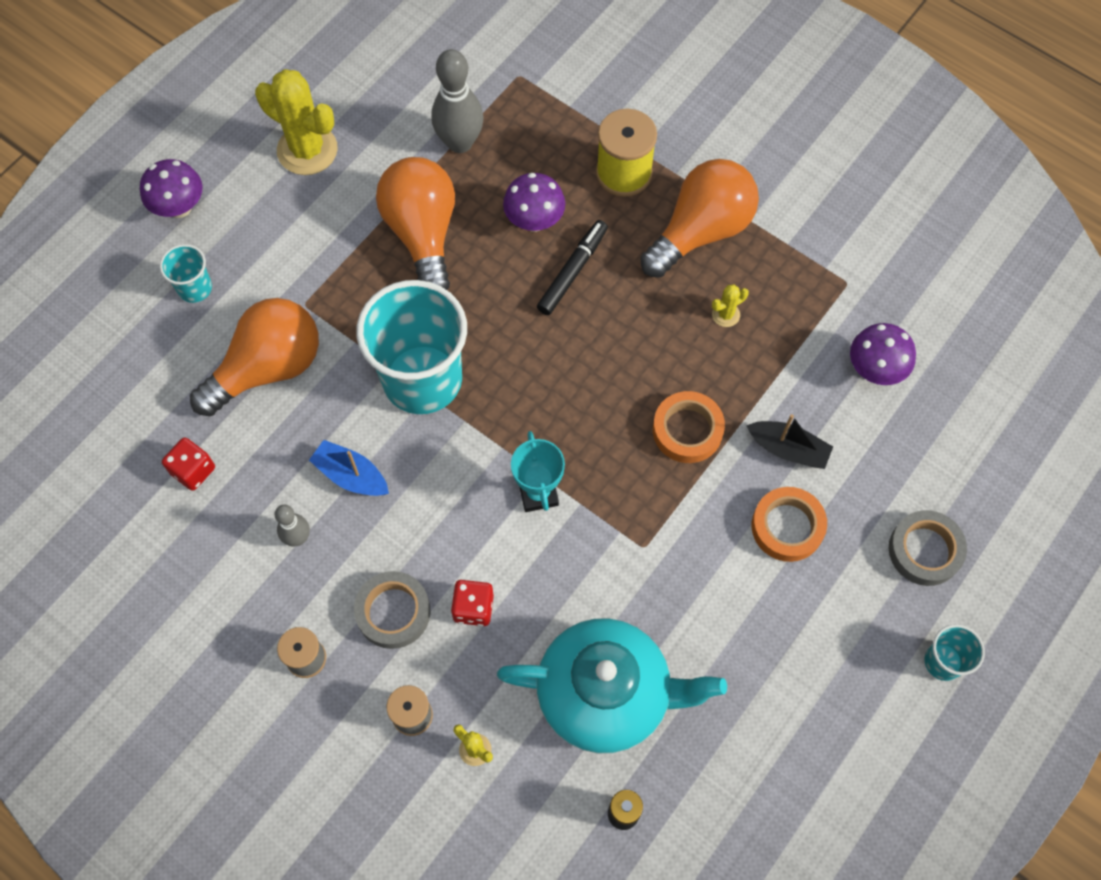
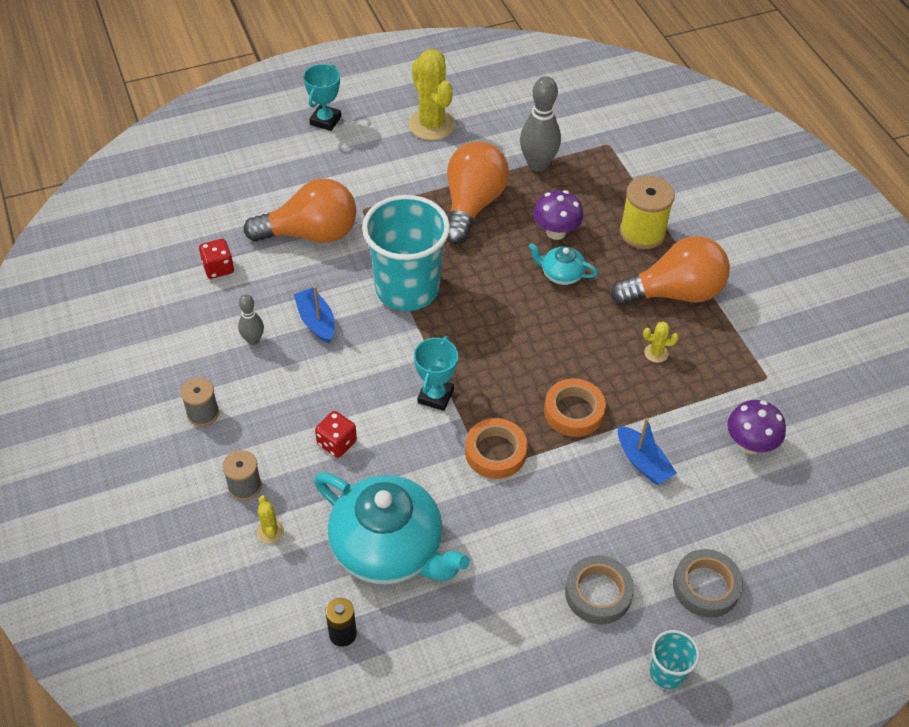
camera: 30 degrees right, 15 degrees down
purple mushroom [140,159,203,218] -> turquoise trophy [303,64,341,131]
turquoise cup [160,244,212,303] -> none
grey tape [354,571,430,649] -> grey tape moved to [565,555,634,624]
black marker [537,220,608,315] -> turquoise teapot [528,243,598,285]
black boat [746,414,833,469] -> blue boat [618,418,677,485]
orange tape [752,487,827,562] -> orange tape moved to [465,418,528,479]

